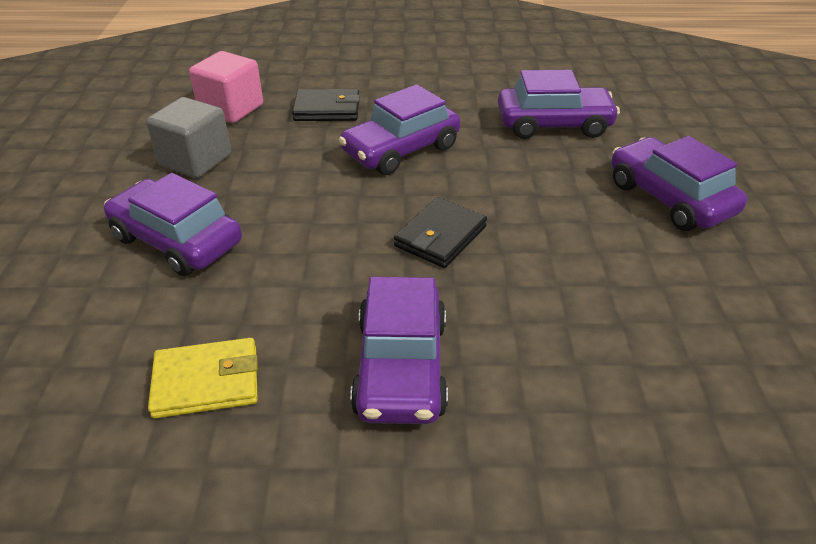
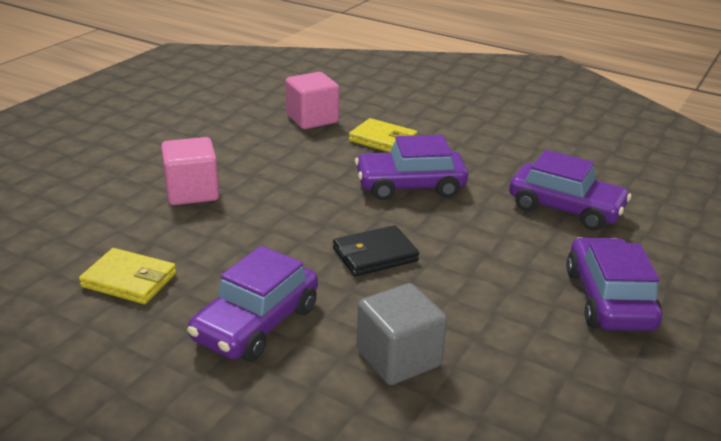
camera: 30 degrees right, 10 degrees down
purple car [104,173,242,276] -> pink cube [161,137,219,205]
grey cube [146,97,231,178] -> grey cube moved to [357,283,447,385]
black wallet [292,89,360,121] -> yellow wallet [349,118,417,153]

